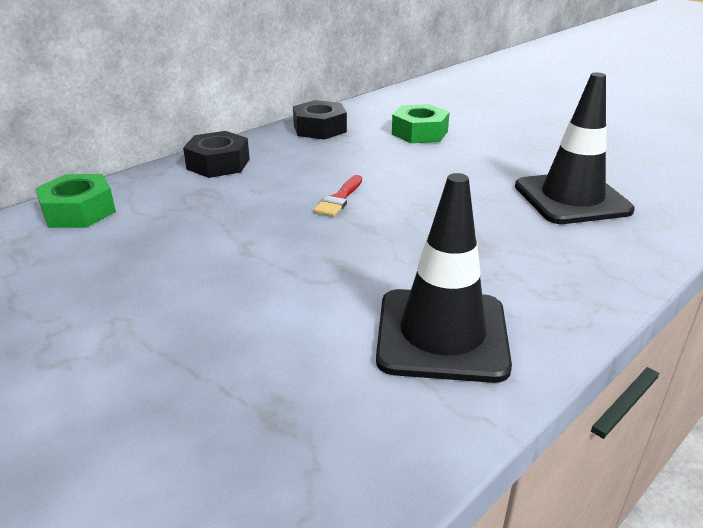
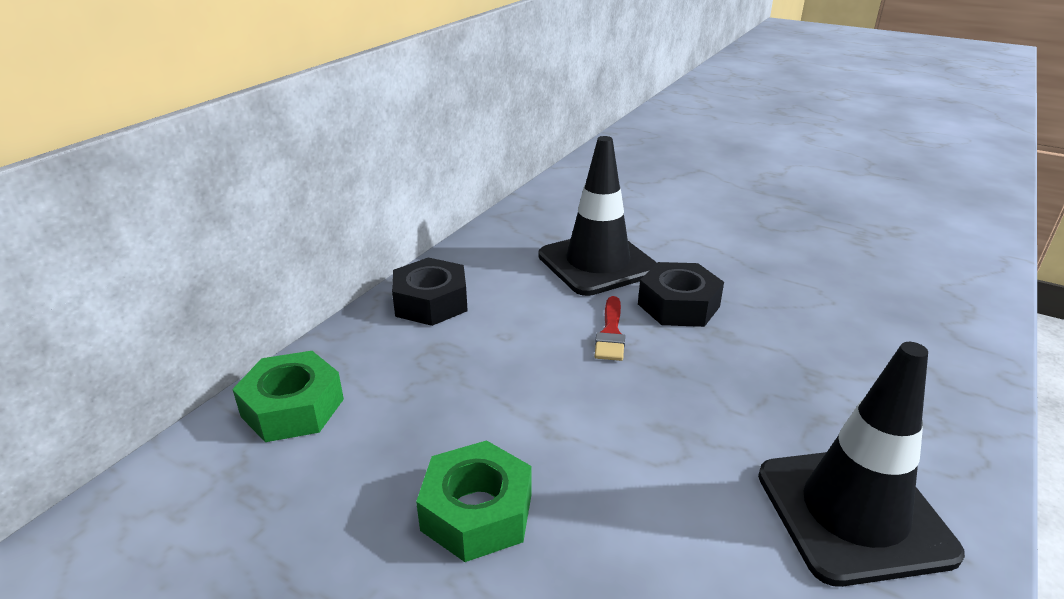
camera: 15 degrees left, 0 degrees up
black nut [293,100,347,140] -> black nut moved to [638,262,724,327]
green nut [392,104,450,143] -> green nut moved to [416,440,531,562]
black traffic cone [515,72,635,224] -> black traffic cone moved to [538,136,657,296]

